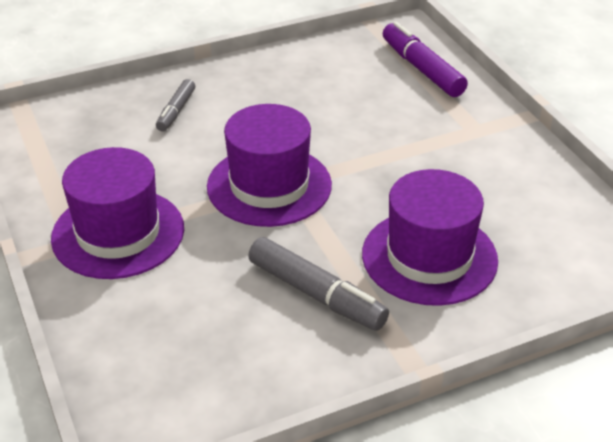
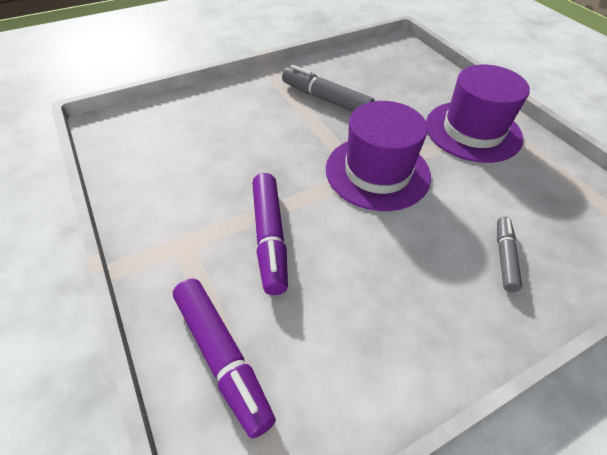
camera: 175 degrees right, 10 degrees up
purple hat [362,169,498,306] -> none
none -> purple marker [252,173,288,295]

